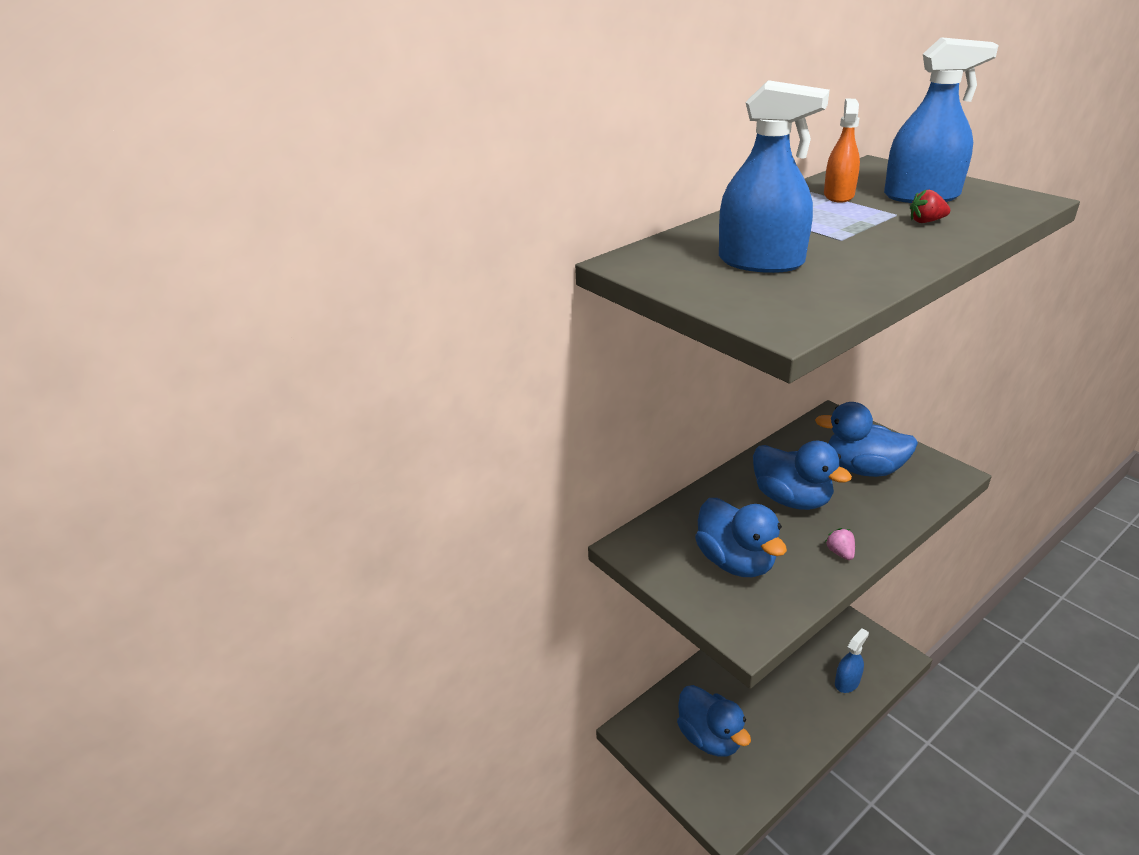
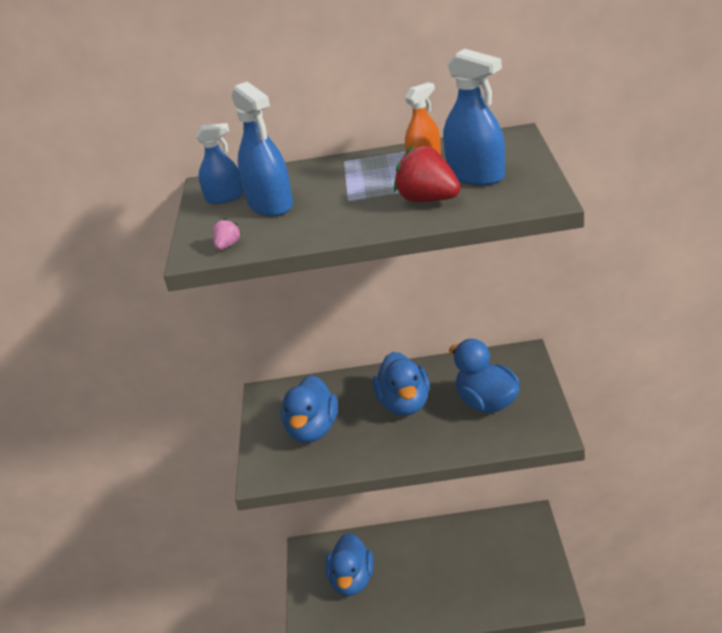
camera: 40 degrees right, 0 degrees up
pink strawberry [825,528,855,560] -> pink strawberry moved to [213,218,242,250]
blue spray bottle [835,628,869,693] -> blue spray bottle moved to [196,123,243,204]
red strawberry [910,189,950,223] -> red strawberry [394,145,461,202], size x2.09

